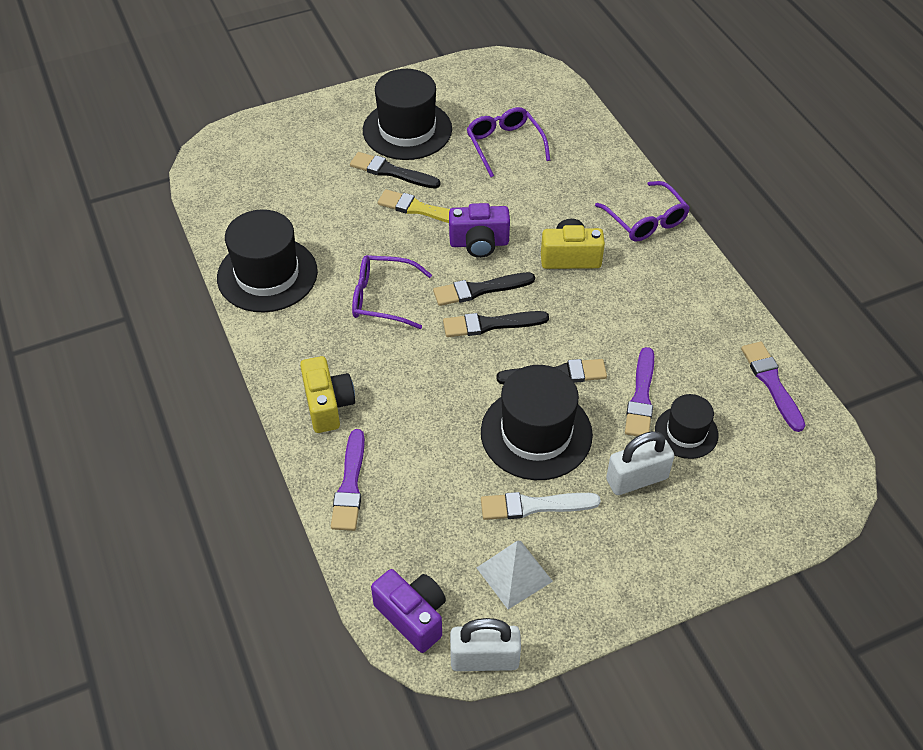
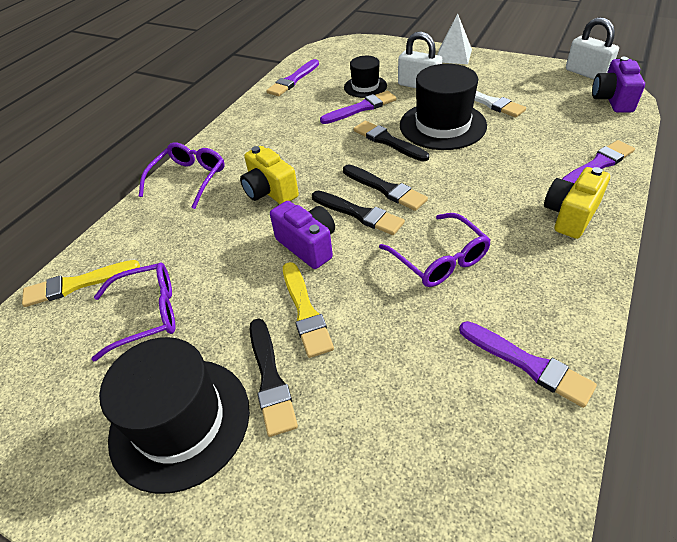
camera: 125 degrees left, 5 degrees down
black hat [217,209,318,312] -> purple brush [459,321,597,408]
purple glasses [466,107,551,177] -> purple glasses turned 135 degrees counterclockwise [91,262,176,362]
white pyramid [477,541,553,609] -> white pyramid moved to [437,13,472,64]
none -> yellow brush [22,260,140,307]

